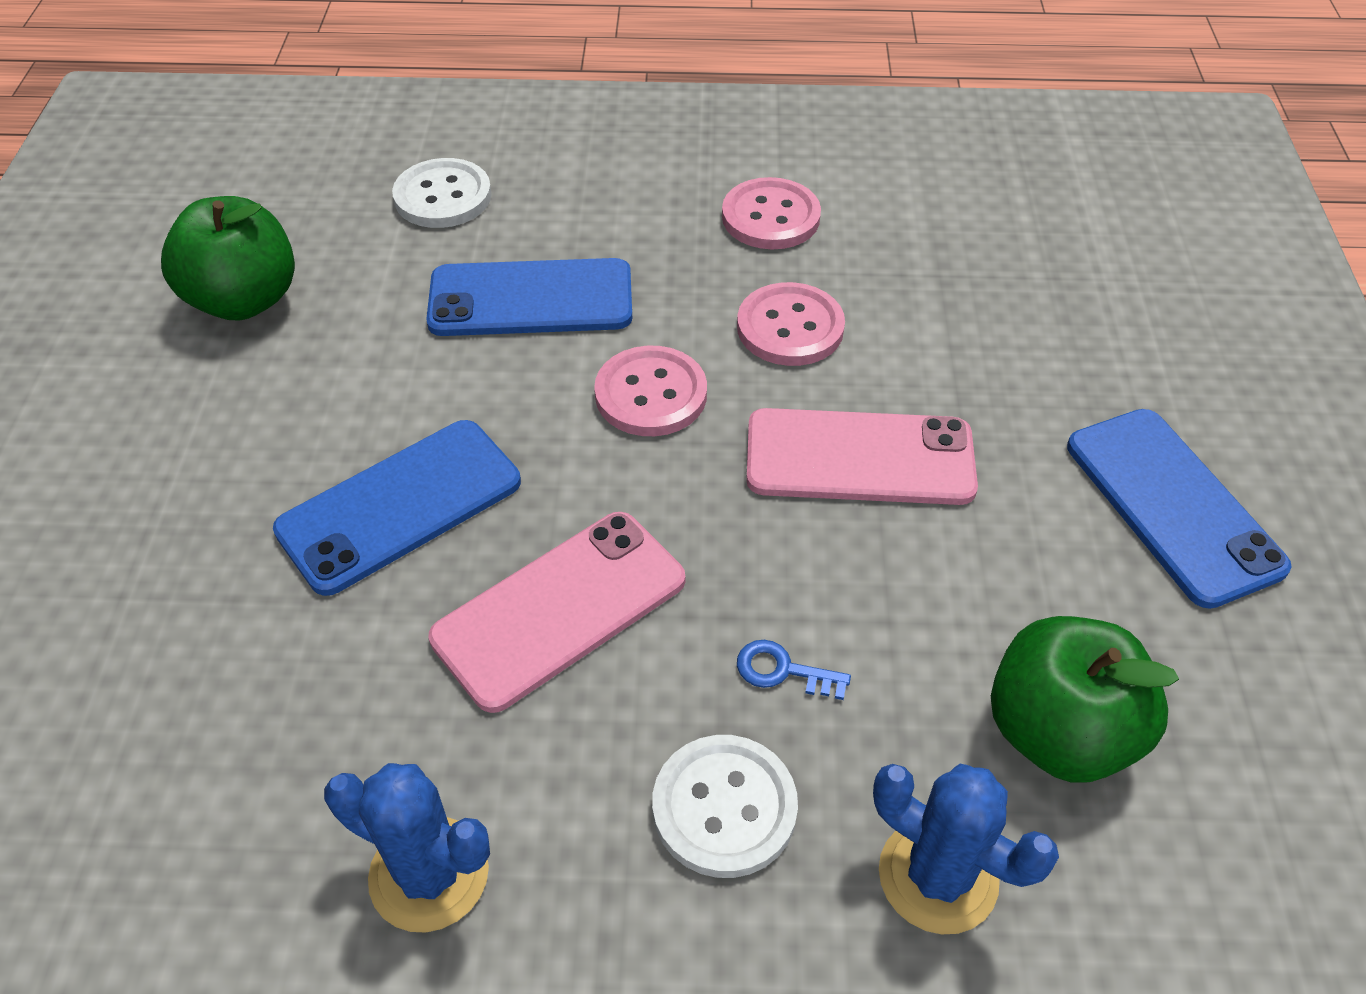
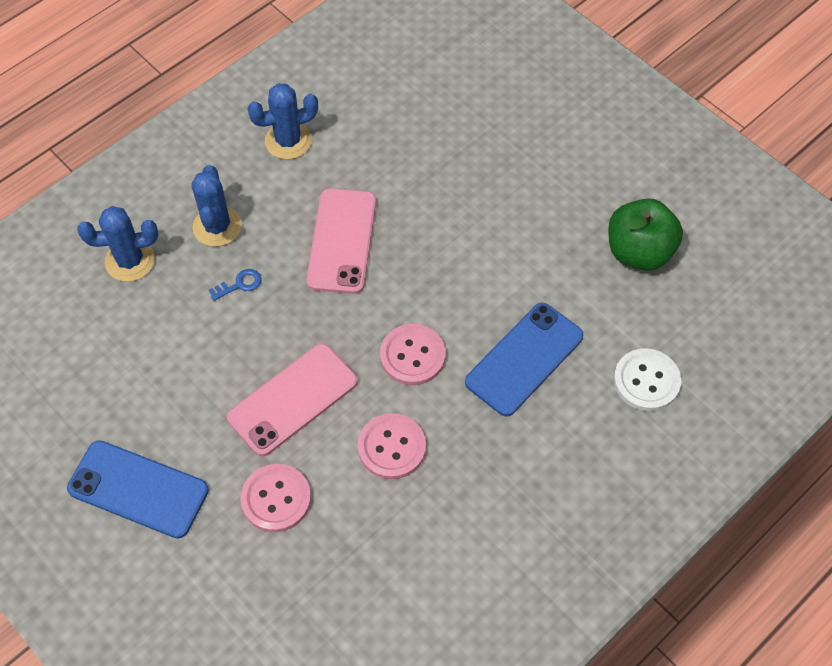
camera: 135 degrees right, 10 degrees up
blue phone [273,420,521,596] -> none
white button [652,735,798,878] -> blue cactus [191,165,242,247]
pink button [722,177,821,249] -> pink button moved to [241,464,311,532]
green apple [991,616,1179,783] -> none

